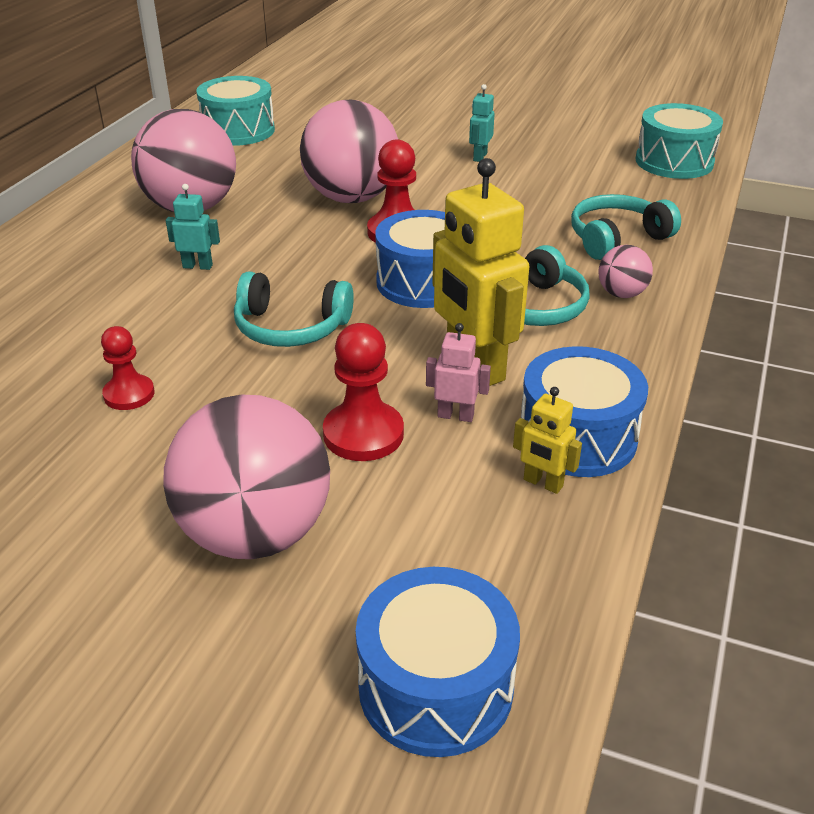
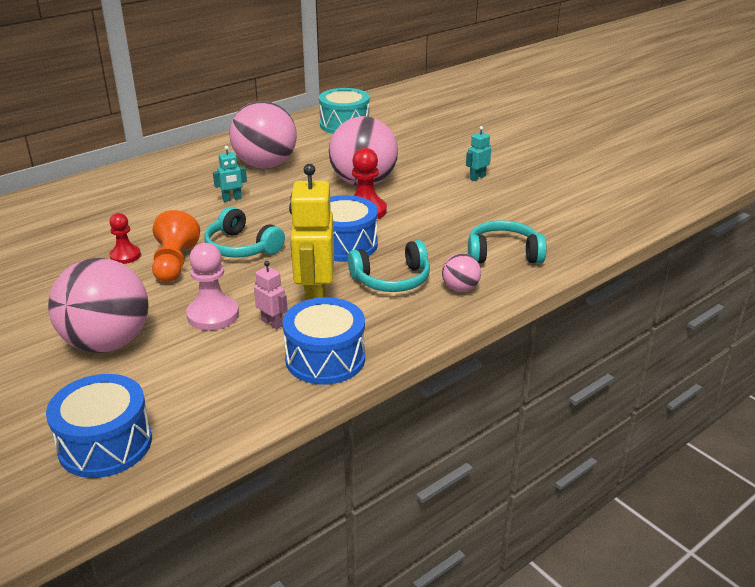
camera: 30 degrees right, 5 degrees down
turquoise robot [166,184,220,270] -> turquoise robot turned 120 degrees clockwise [213,146,247,202]
red pawn [323,323,404,461] -> pink pawn [186,243,239,331]
yellow robot [513,387,582,494] -> none
turquoise drum [636,103,723,179] -> none
none -> orange pawn [152,210,200,283]

